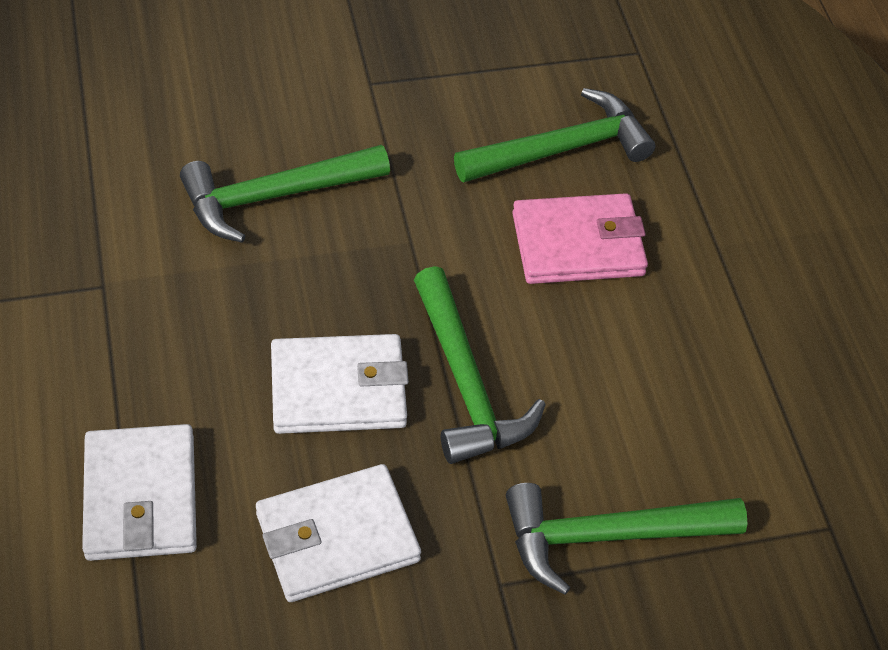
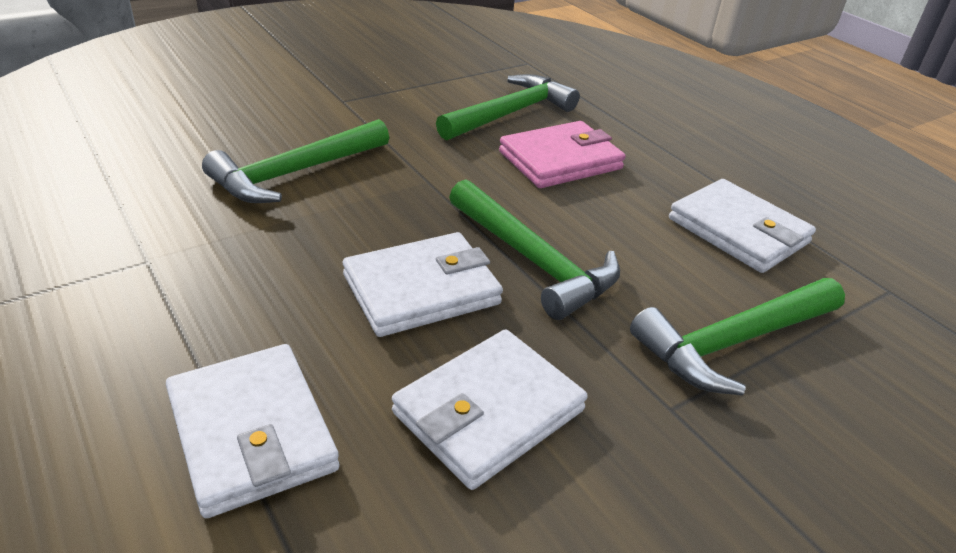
camera: 20 degrees left, 15 degrees down
none -> white wallet [669,179,816,273]

